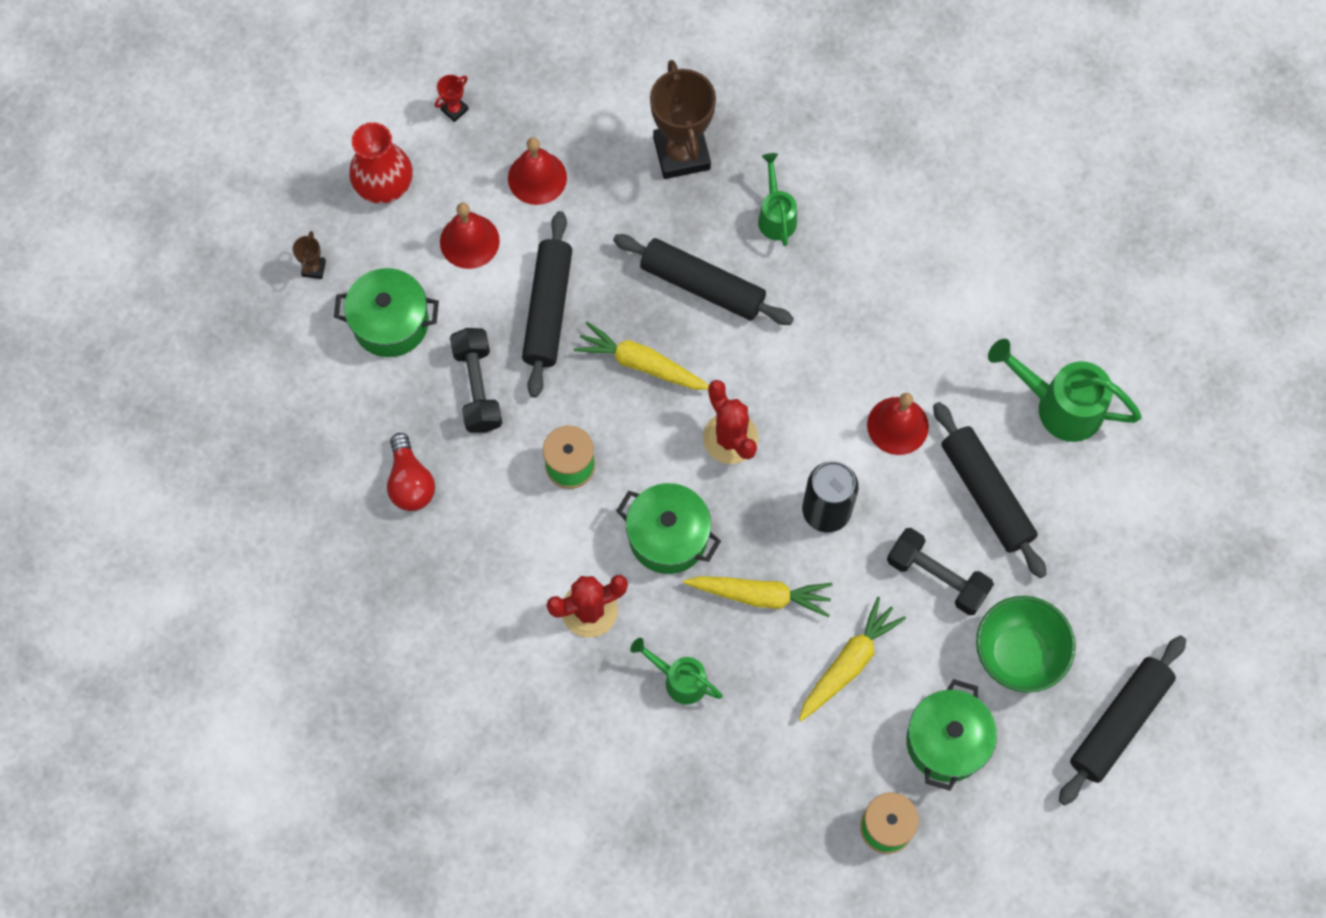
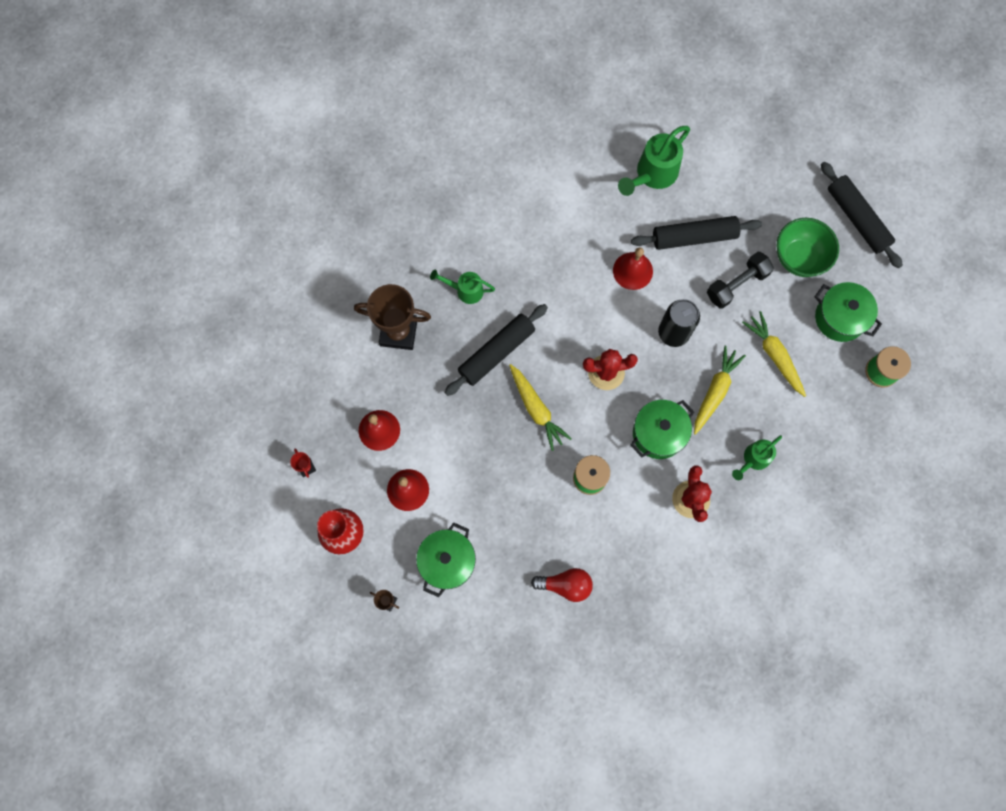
camera: 70 degrees left, 5 degrees up
black dumbbell [450,328,502,433] -> none
black rolling pin [522,211,572,398] -> none
yellow carrot [574,322,709,390] -> yellow carrot turned 75 degrees counterclockwise [509,364,572,451]

